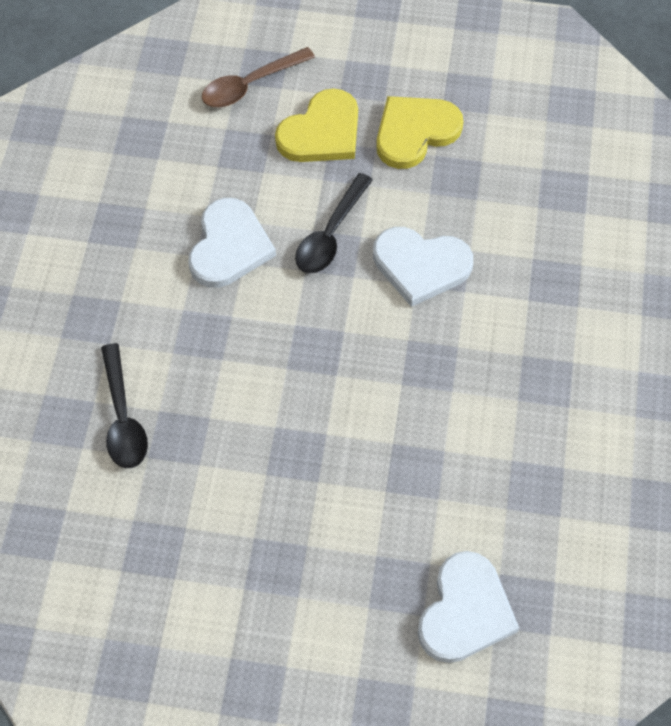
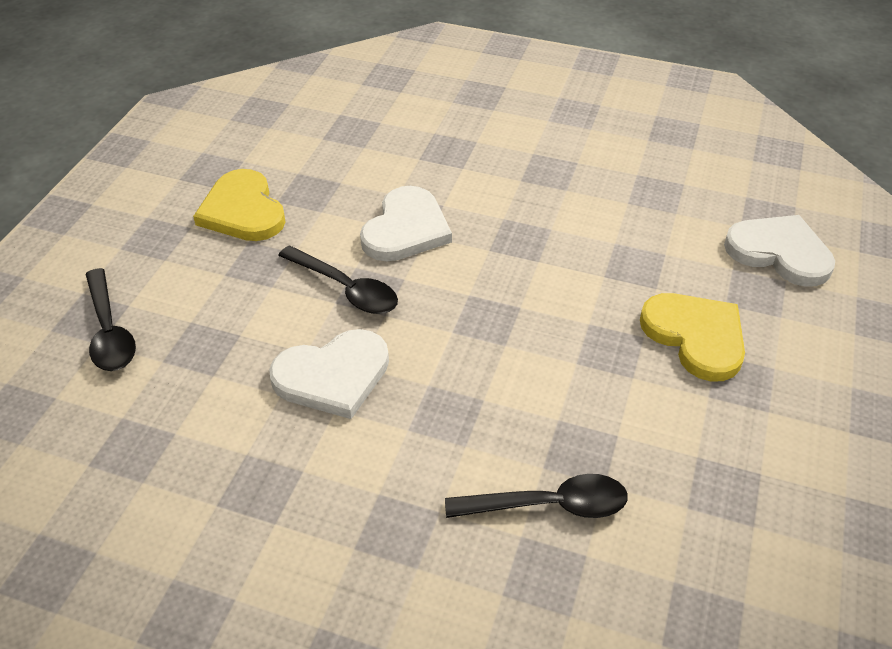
camera: 80 degrees left, 15 degrees down
white heart [188,198,276,288] -> white heart turned 135 degrees clockwise [269,329,389,419]
brown spoon [202,47,315,107] -> black spoon [85,268,136,371]
yellow heart [275,88,358,162] -> yellow heart moved to [640,293,745,382]

